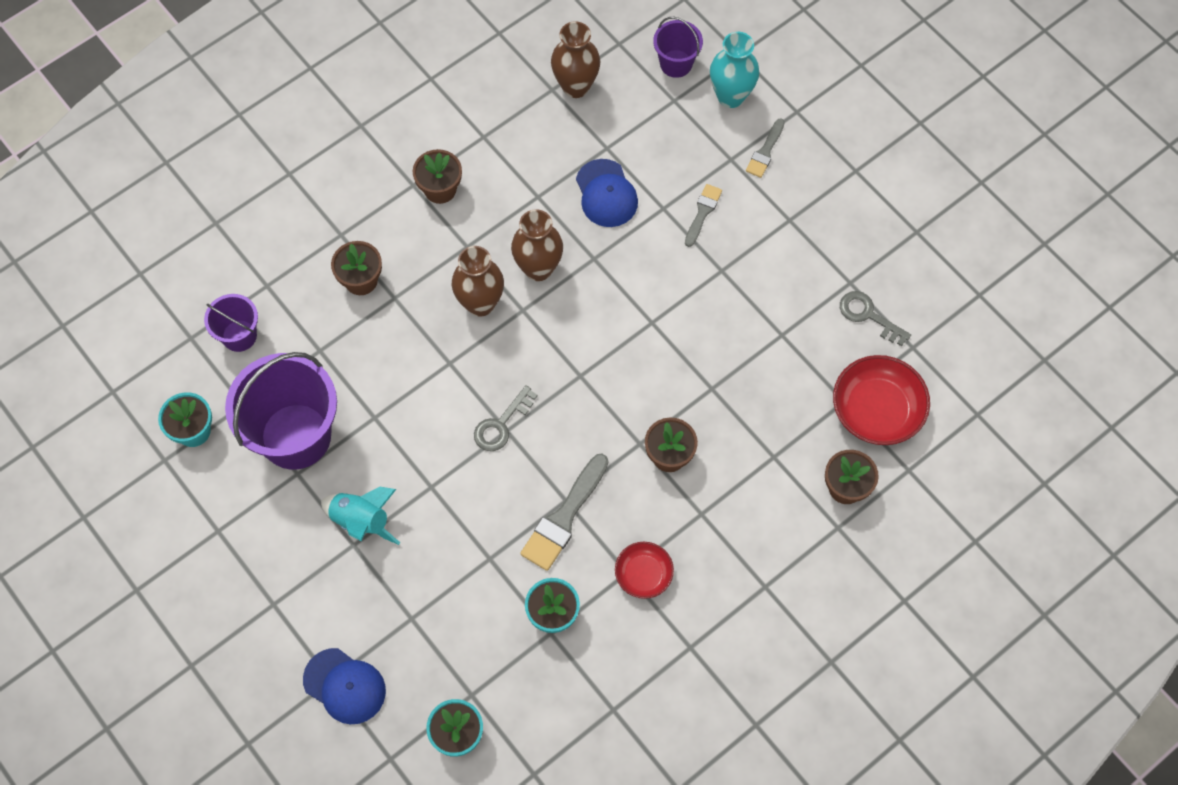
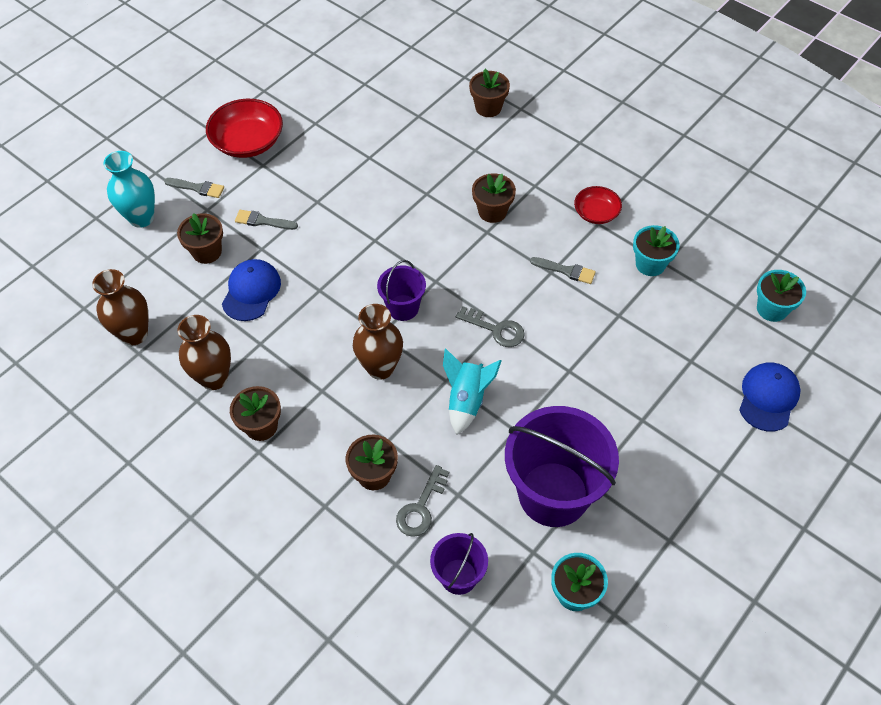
camera: 100 degrees left, 10 degrees down
turquoise rocket [321,487,400,545] -> turquoise rocket moved to [443,348,502,435]
brown vase [511,209,563,281] -> brown vase moved to [178,315,231,390]
grey brush [520,454,608,571] -> grey brush [530,257,596,284], size x0.58
blue cap [576,159,638,227] -> blue cap turned 45 degrees counterclockwise [222,259,281,321]
purple bucket [653,17,703,78] -> purple bucket moved to [377,260,426,321]
red bowl [833,355,930,445] -> red bowl moved to [206,99,283,158]
grey key [840,291,911,346] -> grey key moved to [396,465,449,537]
none -> brown flower pot [177,213,223,264]

